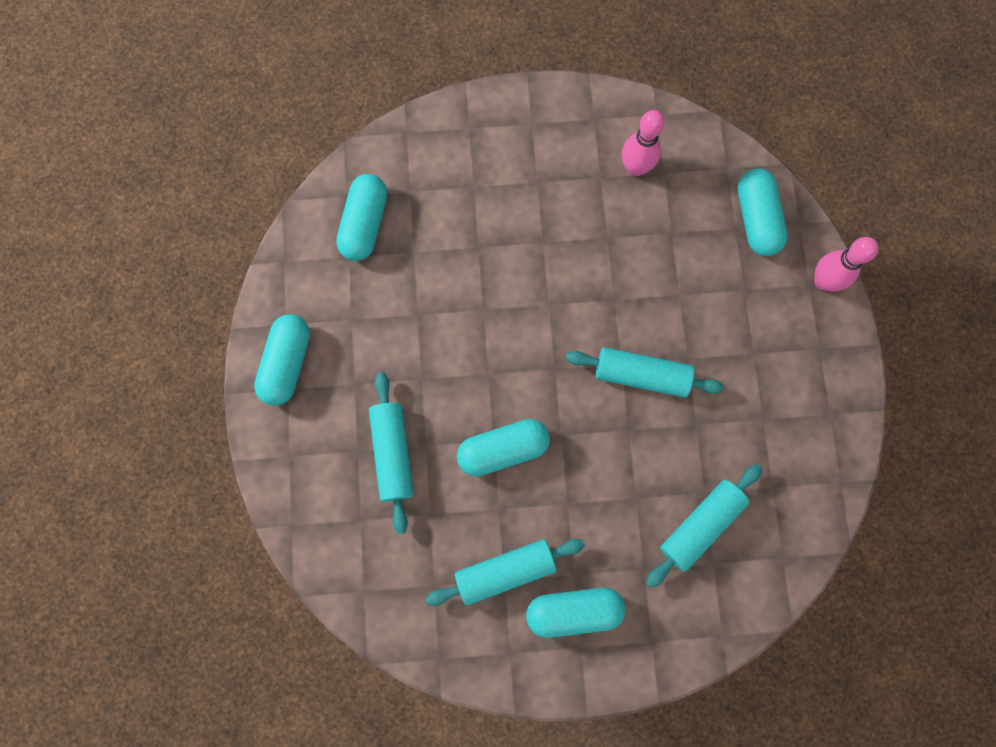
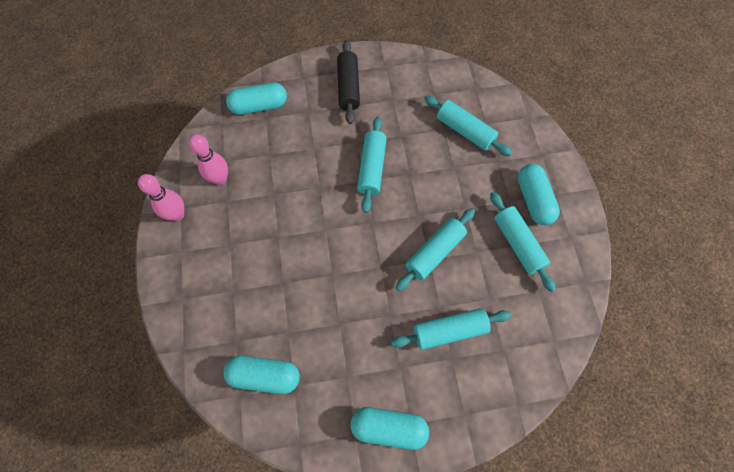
camera: 95 degrees left, 10 degrees down
turquoise capsule [457,419,550,477] -> turquoise rolling pin [396,209,475,291]
pink bowling pin [814,237,879,291] -> pink bowling pin moved to [138,174,184,221]
none -> black rolling pin [337,40,360,124]

